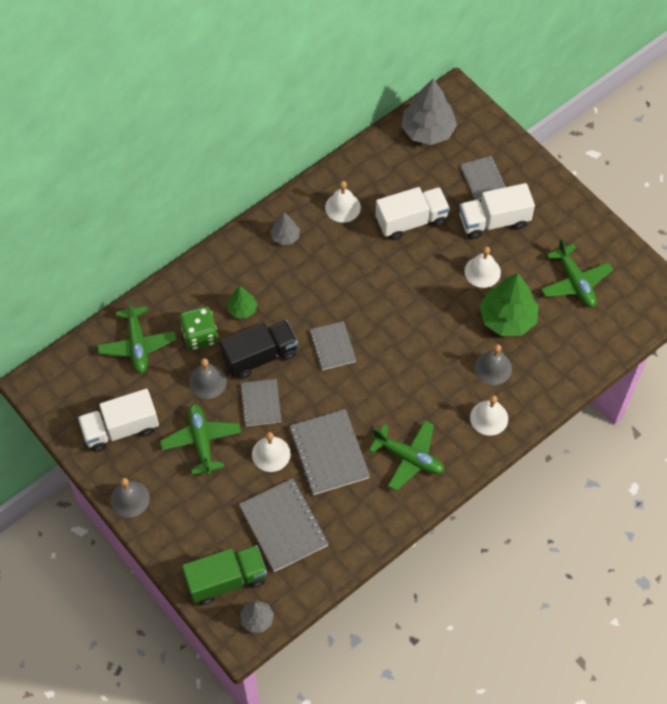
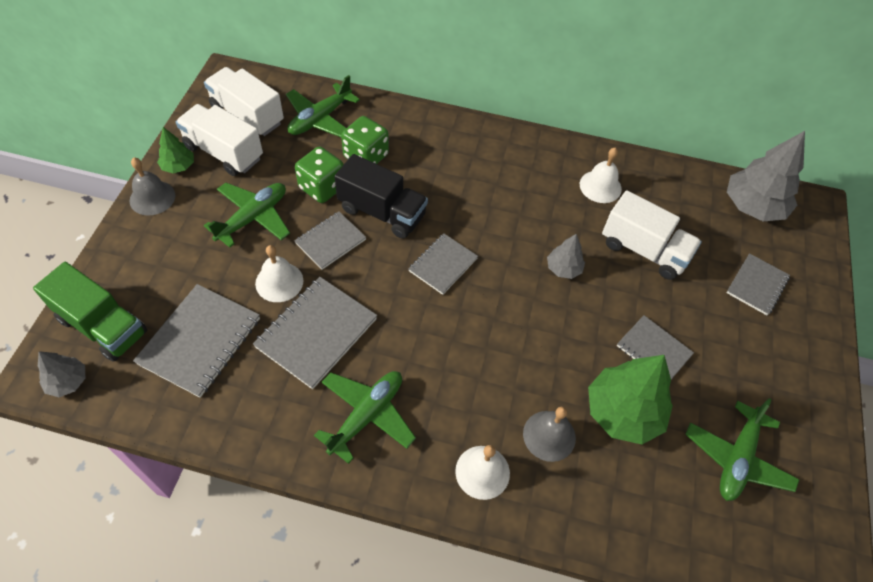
camera: 50 degrees right, 5 degrees down
grey bell [189,358,227,399] -> green dice [295,147,344,203]
green tree [227,287,257,318] -> green tree moved to [157,127,194,173]
grey tree [270,213,300,245] -> grey tree moved to [547,234,585,279]
green plane [369,421,444,491] -> green plane turned 135 degrees counterclockwise [314,371,416,464]
white truck [459,183,535,239] -> white truck moved to [204,67,284,136]
white bell [464,246,501,288] -> grey notebook [617,315,694,379]

